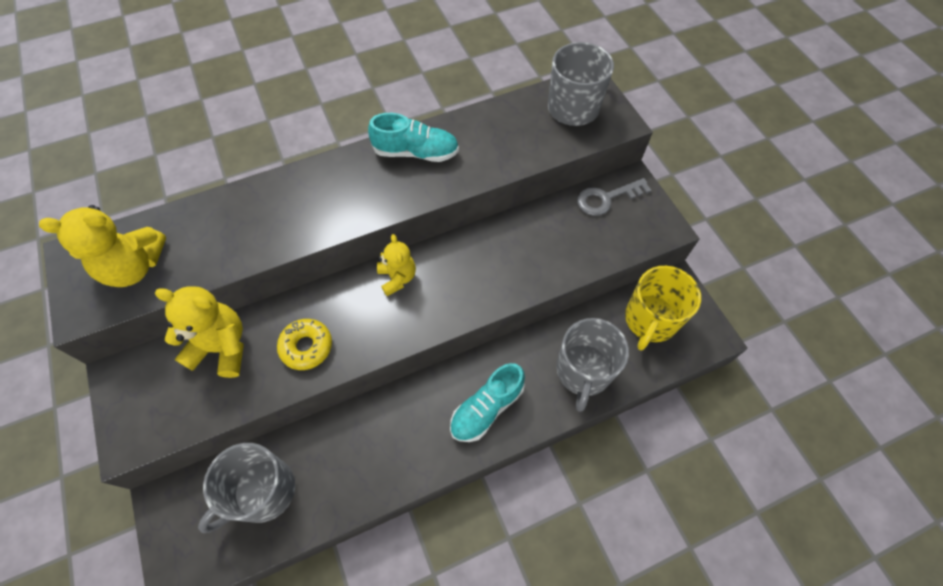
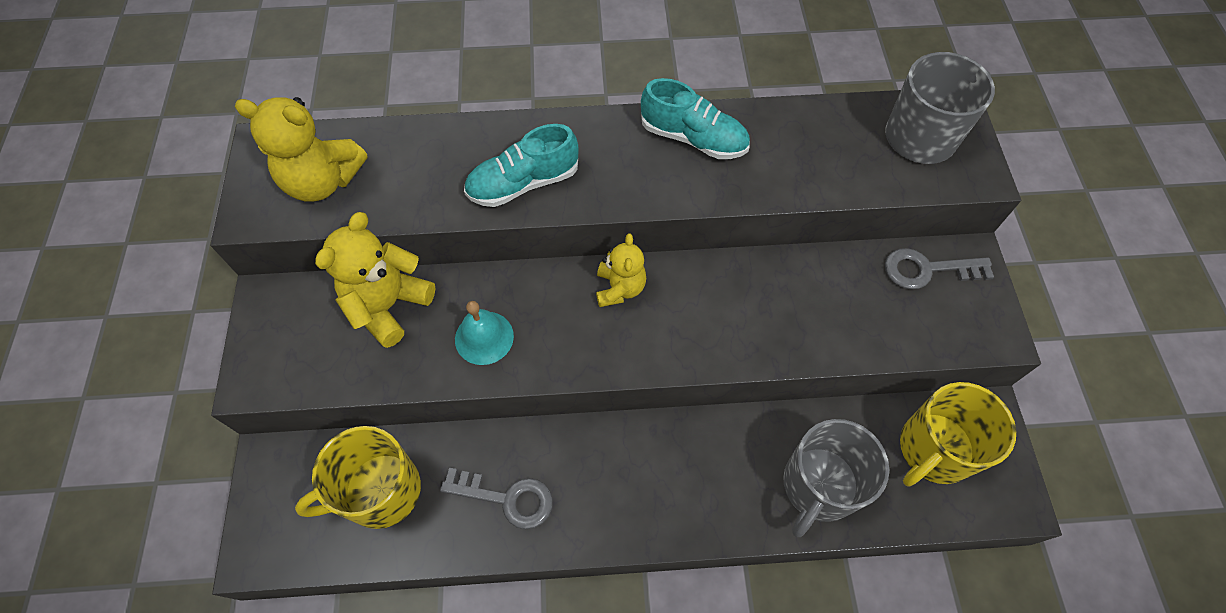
camera: 20 degrees right, 0 degrees up
yellow teddy bear [155,286,244,378] -> yellow teddy bear turned 90 degrees counterclockwise [315,212,435,348]
grey mug [198,443,295,533] -> yellow mug [295,426,421,529]
yellow donut [277,319,332,370] -> turquoise bell [455,301,514,365]
turquoise shoe [450,363,525,442] -> turquoise shoe moved to [464,124,579,207]
none -> grey key [440,468,553,529]

